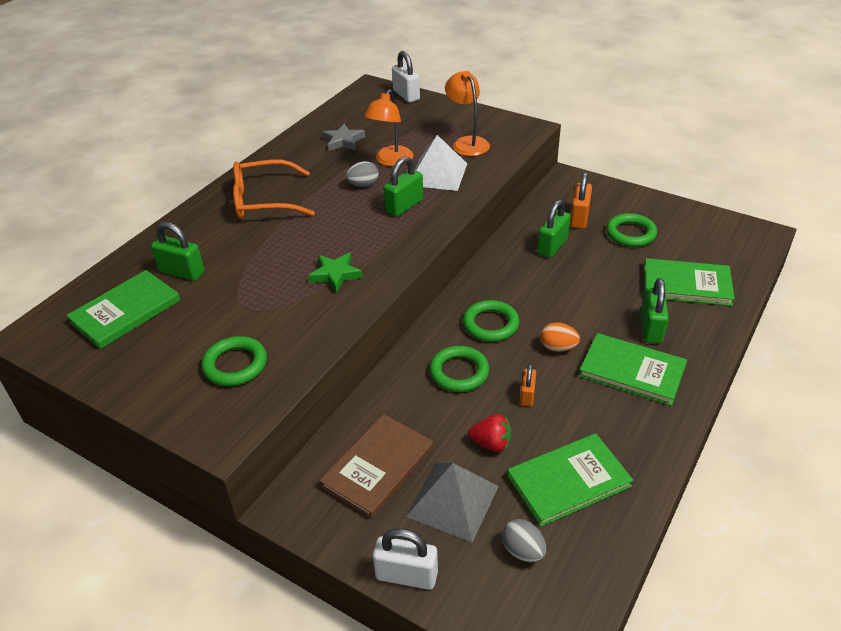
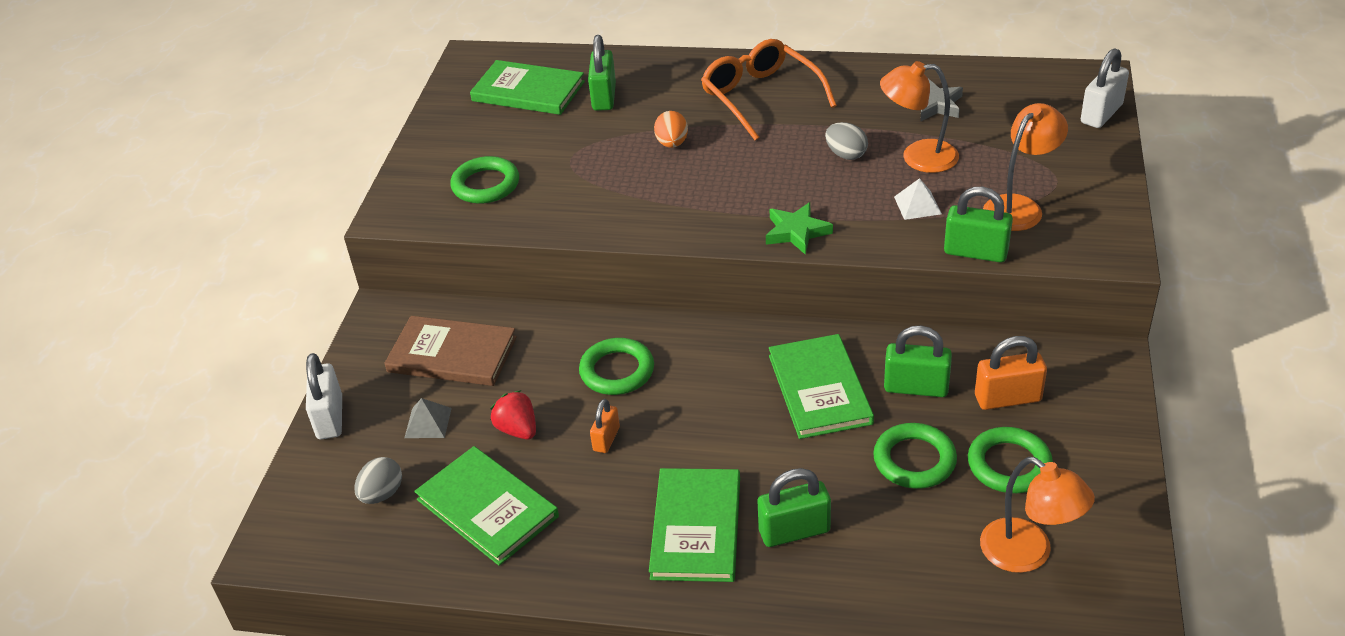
camera: 70 degrees right, 0 degrees up
green star [308,252,363,293] -> green star moved to [766,202,833,255]
green padlock [384,156,423,217] -> green padlock moved to [944,187,1013,263]
grey pyramid [406,463,499,543] -> grey pyramid [405,398,452,438], size x0.51
white pyramid [415,135,467,191] -> white pyramid [894,178,942,220], size x0.51
green ring [463,300,519,342] -> green ring moved to [873,423,957,489]
red strawberry [468,414,512,452] -> red strawberry turned 150 degrees clockwise [491,390,536,439]
orange padlock [520,364,536,406] -> orange padlock turned 60 degrees counterclockwise [590,399,620,453]
orange egg [540,322,580,352] -> orange egg moved to [654,111,688,148]
green book [644,258,735,306] -> green book moved to [769,334,874,439]
none -> orange lamp [980,457,1095,573]

